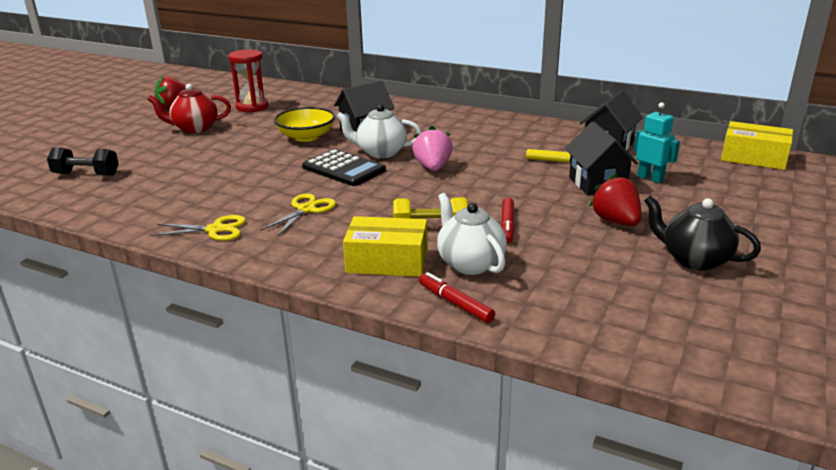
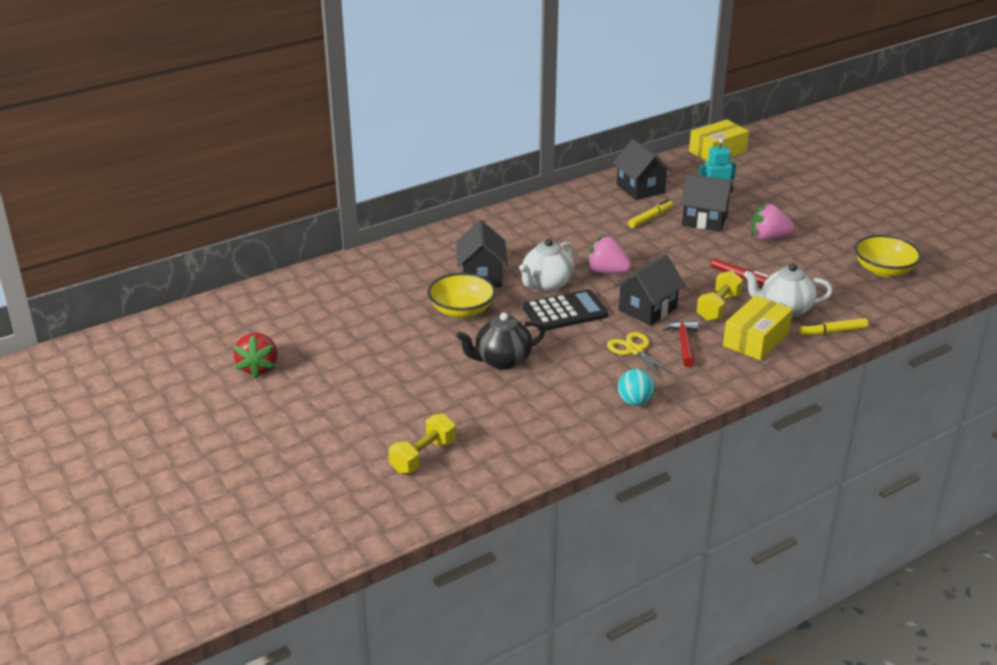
camera: 60 degrees left, 5 degrees up
black dumbbell [47,147,119,176] -> yellow dumbbell [388,414,456,474]
red teapot [148,84,231,133] -> none
yellow scissors [151,215,246,241] -> turquoise ball [618,369,655,406]
red hourglass [228,49,269,112] -> none
red marker [419,272,495,323] -> yellow marker [799,318,868,335]
red strawberry [589,173,642,226] -> pink strawberry [751,204,795,240]
black teapot [644,196,761,271] -> black teapot moved to [456,312,545,370]
none -> black house [614,254,685,325]
none -> red hammer [662,320,698,367]
none -> yellow bowl [854,235,921,277]

